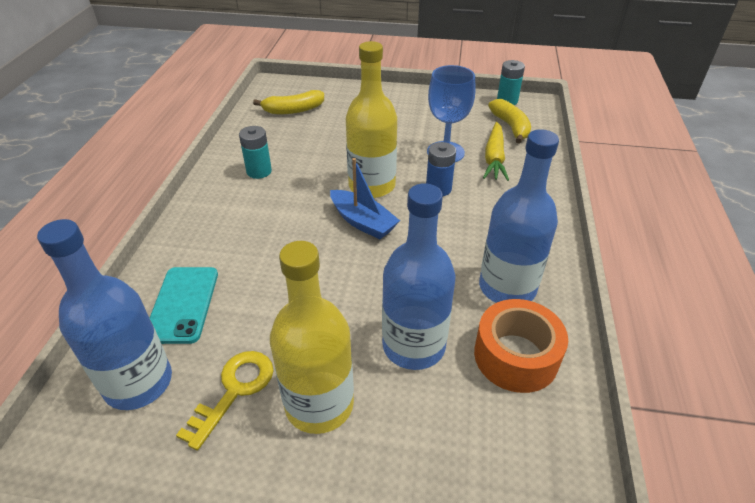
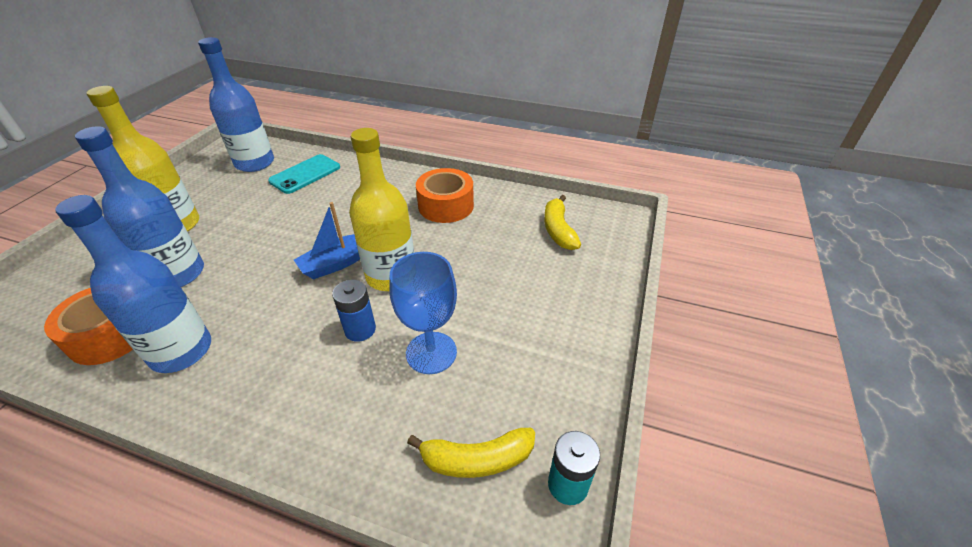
camera: 100 degrees right, 0 degrees up
turquoise phone [150,267,218,344] -> turquoise phone turned 60 degrees counterclockwise [268,154,340,194]
yellow key [176,351,274,451] -> none
turquoise battery [239,126,272,179] -> orange tape [416,168,474,223]
yellow carrot [483,122,509,181] -> none

